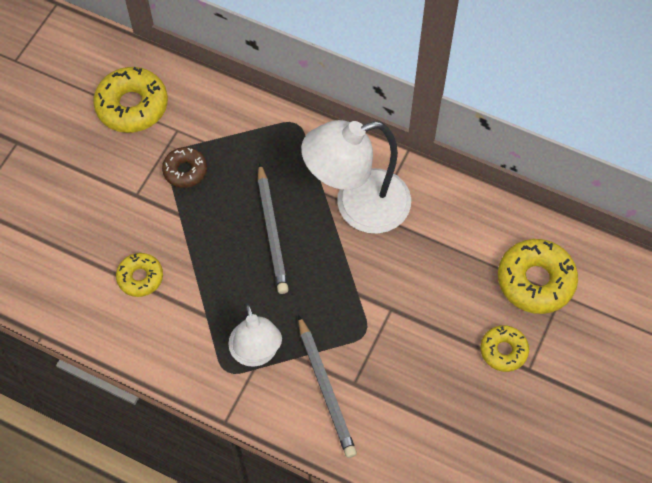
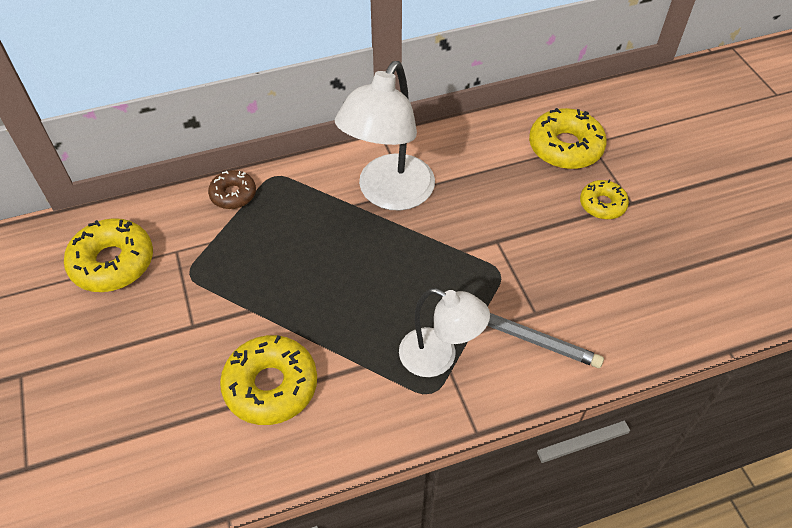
camera: 45 degrees left, 10 degrees down
yellow donut [116,253,163,297] -> yellow donut [220,335,317,425], size x1.69
brown donut [162,147,207,188] -> brown donut moved to [208,170,256,209]
grey pencil [258,163,289,294] -> none

